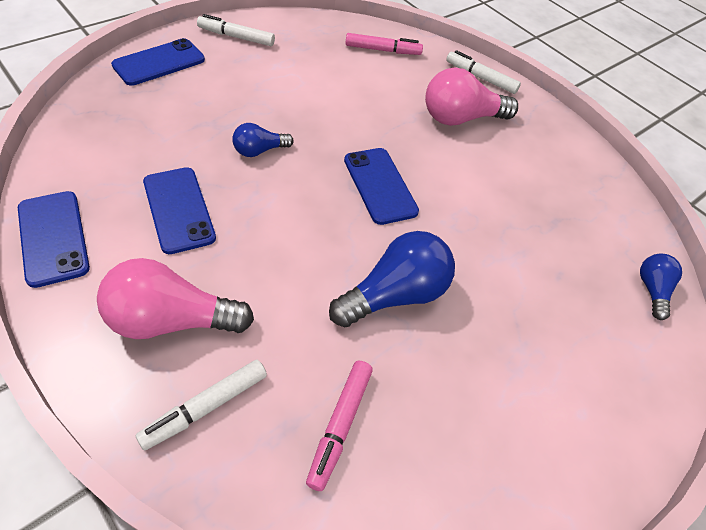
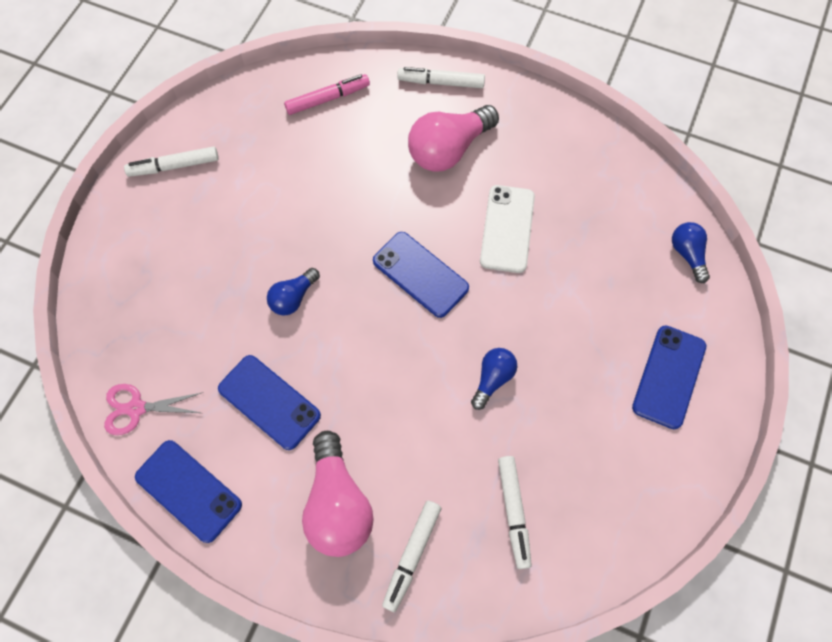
camera: 20 degrees left, 15 degrees up
pink light bulb [97,258,254,339] -> pink light bulb turned 75 degrees counterclockwise [302,431,373,557]
blue phone [111,38,205,86] -> blue phone moved to [632,325,706,429]
pink marker [306,361,373,491] -> white marker [498,456,532,569]
blue light bulb [329,231,455,327] -> blue light bulb [471,348,518,410], size x0.55
none -> pink scissors [104,384,204,435]
none -> white phone [480,185,535,273]

